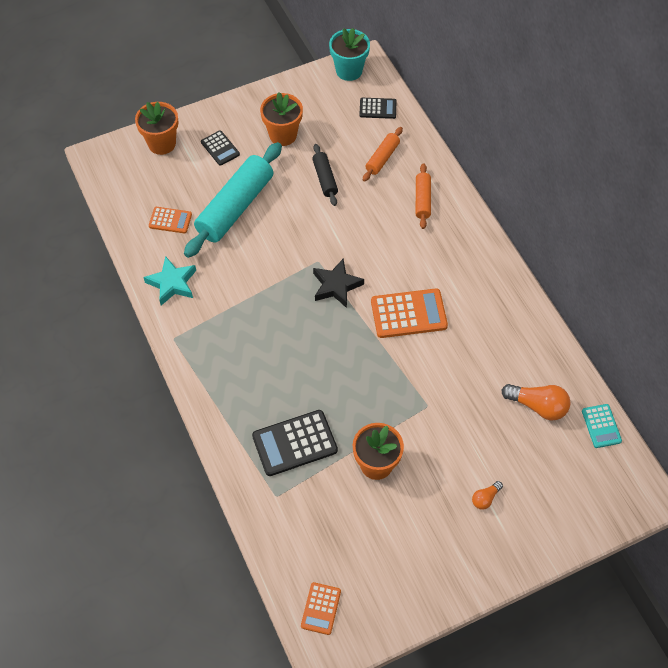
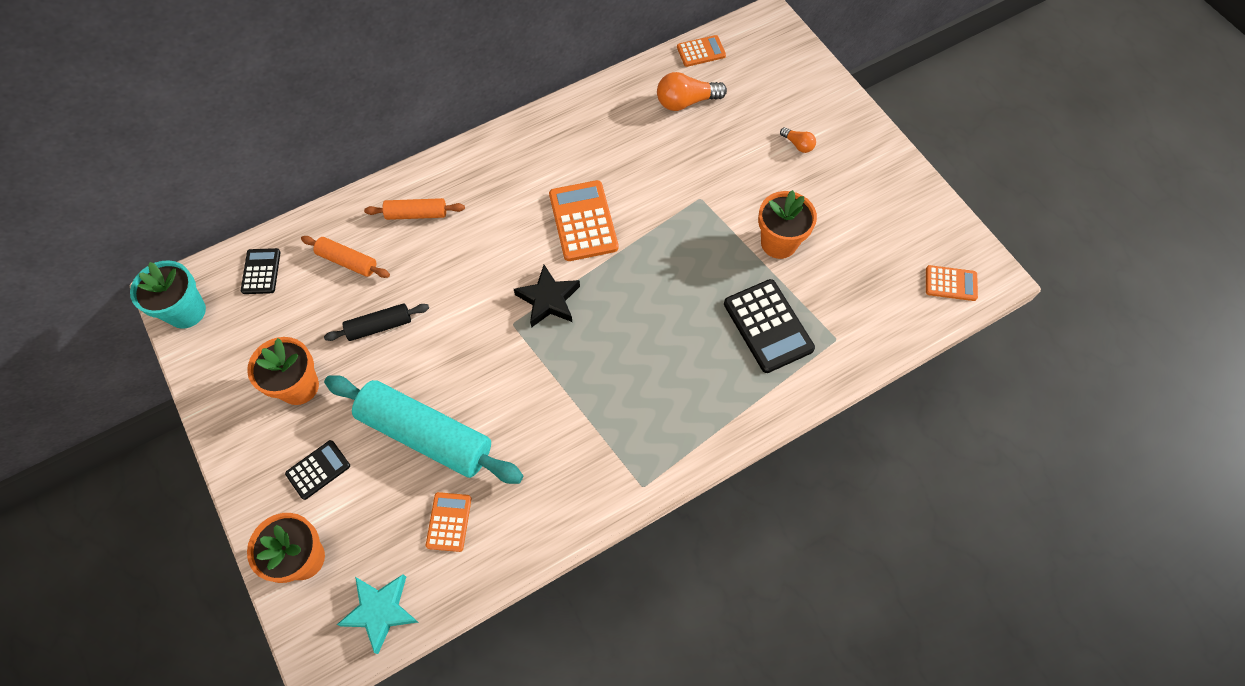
camera: 95 degrees left, 5 degrees up
turquoise star [143,256,196,306] -> turquoise star moved to [337,574,418,654]
orange light bulb [502,384,570,420] -> orange light bulb turned 120 degrees counterclockwise [657,72,727,111]
turquoise calculator [582,404,622,448] -> orange calculator [677,35,726,67]

